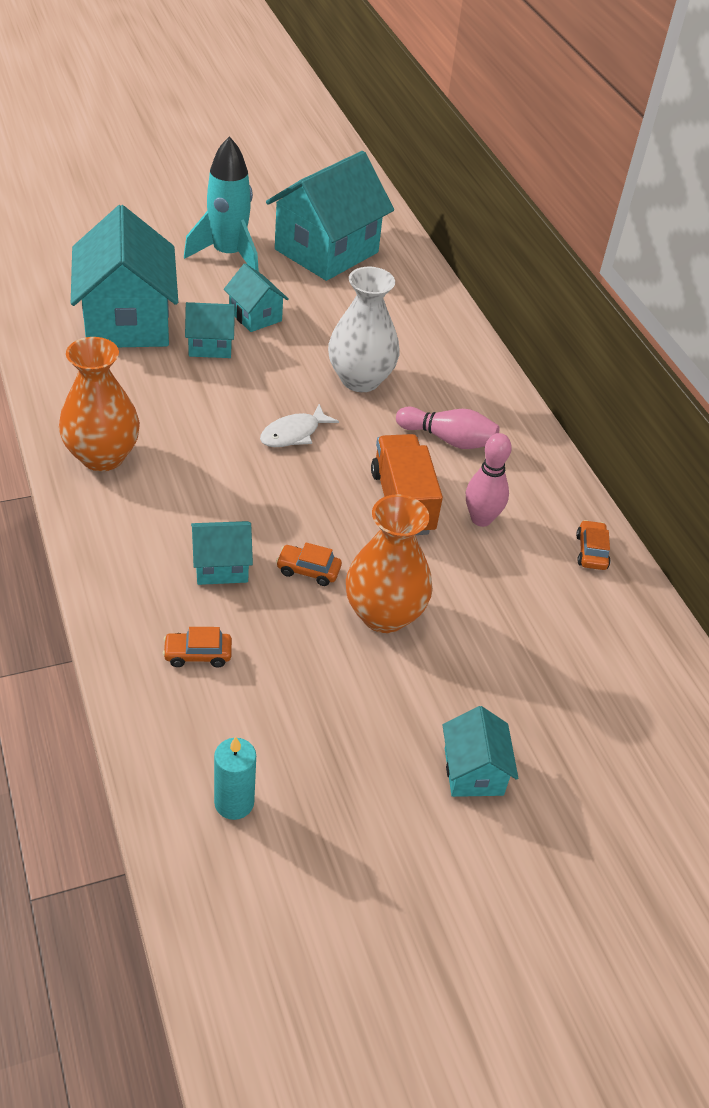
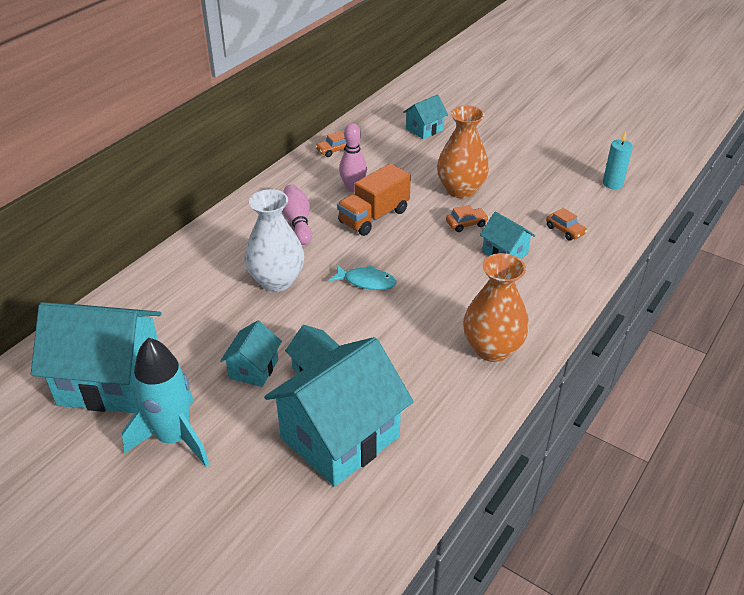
camera: 120 degrees left, 5 degrees down
white fish [260,404,339,447] -> turquoise fish [329,265,396,290]
orange car [276,542,342,586] -> orange car turned 90 degrees counterclockwise [446,205,489,232]
turquoise house [443,706,518,797] -> turquoise house moved to [403,94,448,139]

